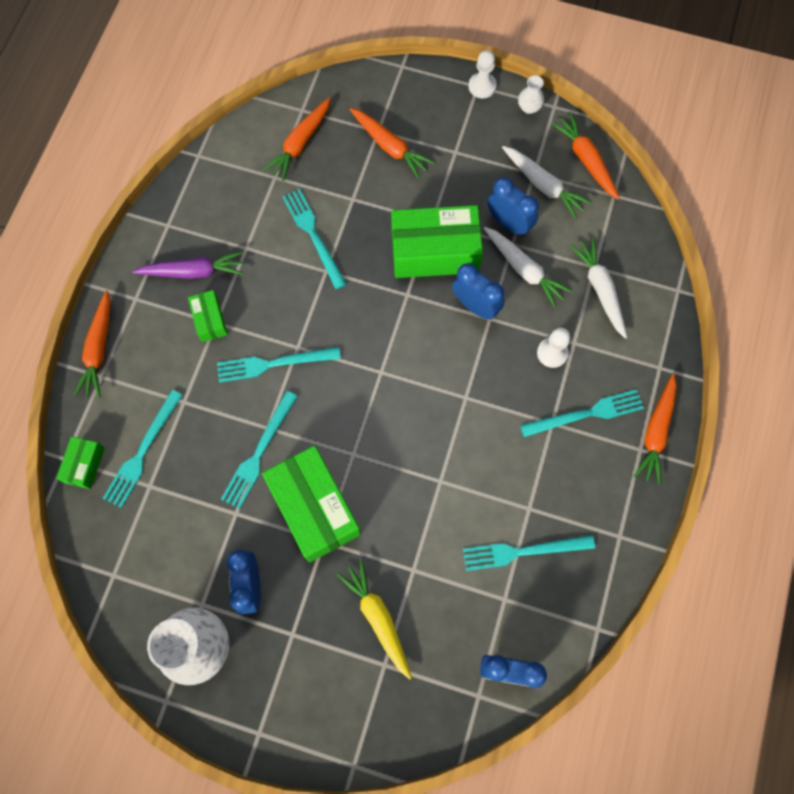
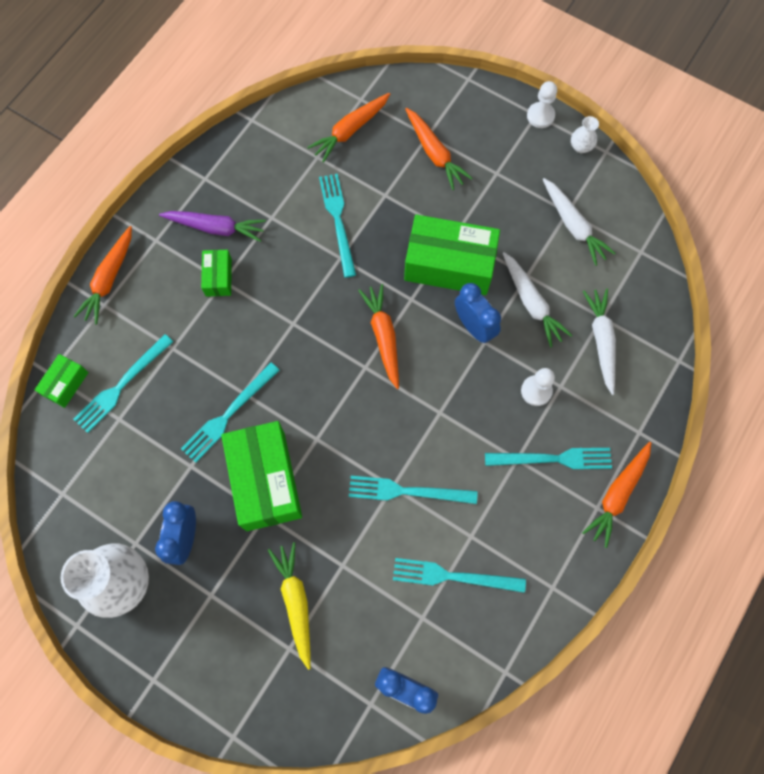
camera: 15 degrees right, 0 degrees up
turquoise fork [217,347,341,383] -> turquoise fork moved to [349,476,478,504]
blue clock [487,177,539,237] -> none
orange carrot [552,113,620,200] -> orange carrot moved to [358,284,399,389]

